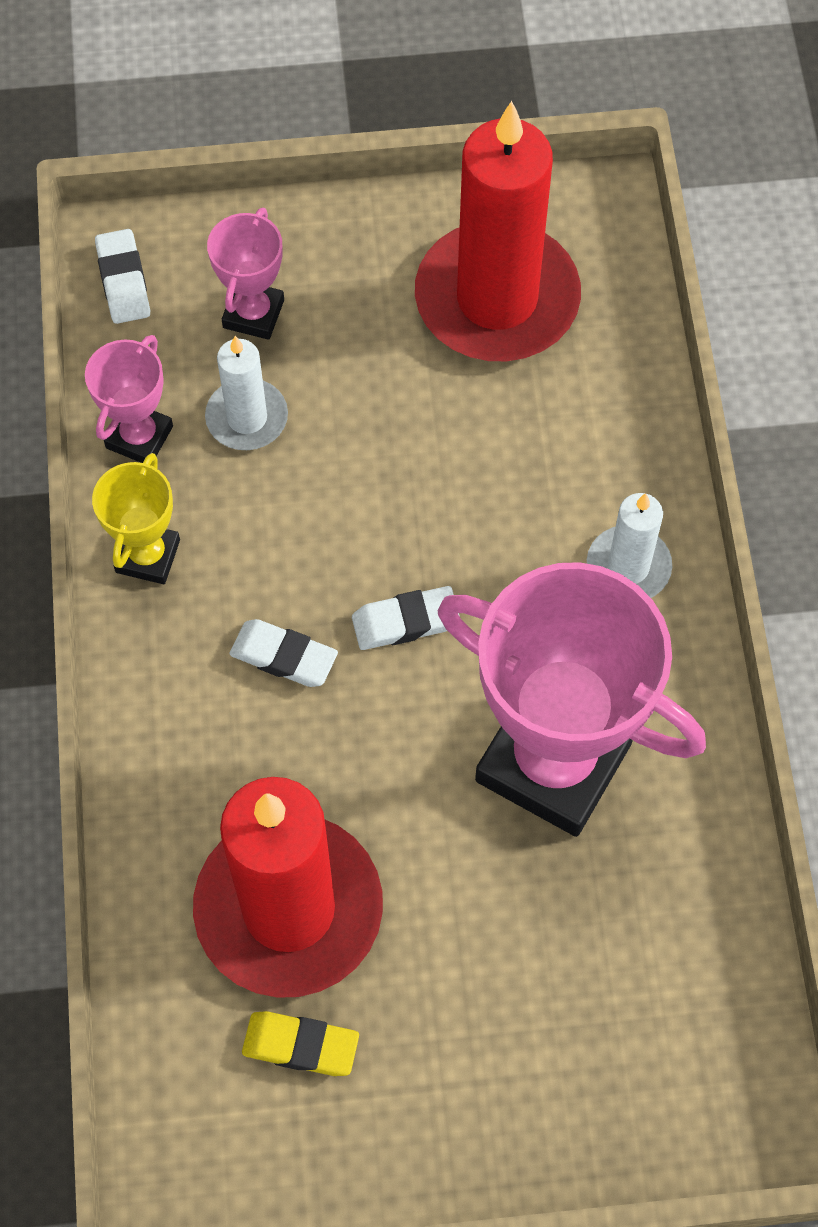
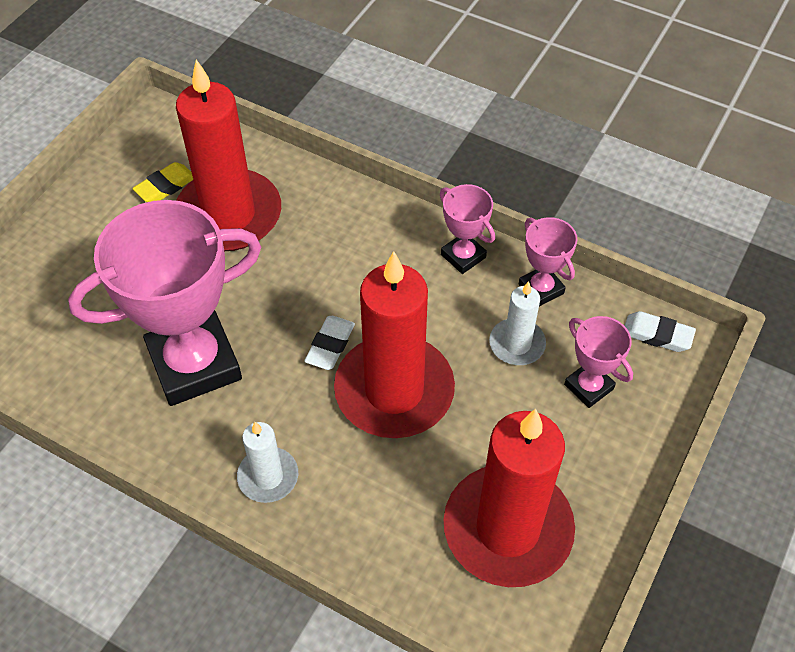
camera: 125 degrees right, 10 degrees down
yellow trophy [92,453,180,584] -> pink trophy [440,184,495,274]
white eraser [230,619,338,687] -> none
none -> red candle [334,251,455,438]

